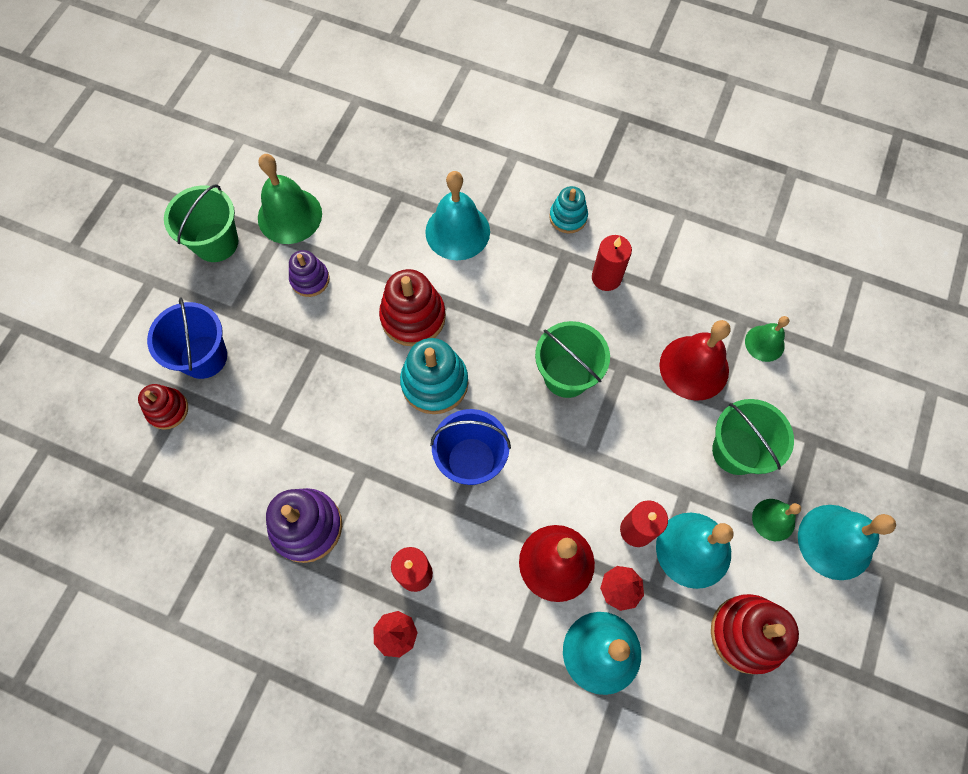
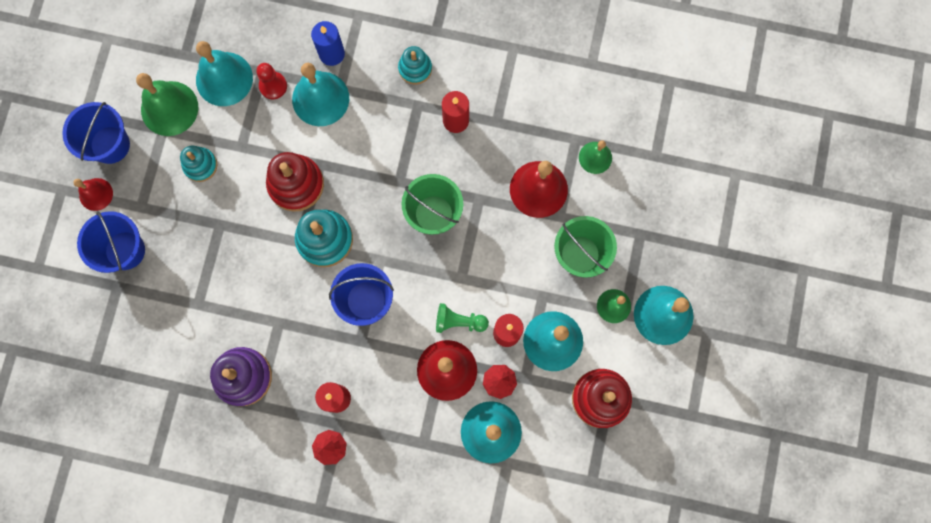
camera: 10 degrees left, 10 degrees up
red stacking toy [138,384,188,430] -> none
green bucket [164,184,238,262] -> blue bucket [62,102,130,164]
purple stacking toy [289,250,330,297] -> turquoise stacking toy [180,146,217,182]
none -> red bell [73,178,113,211]
none -> turquoise bell [196,41,253,106]
none -> red pawn [256,63,287,99]
none -> blue candle [311,21,345,66]
none -> green pawn [436,303,489,333]

